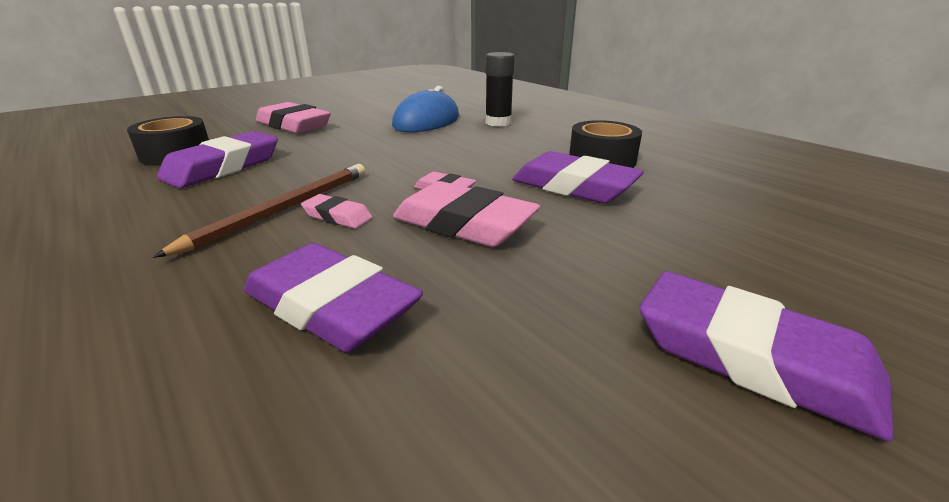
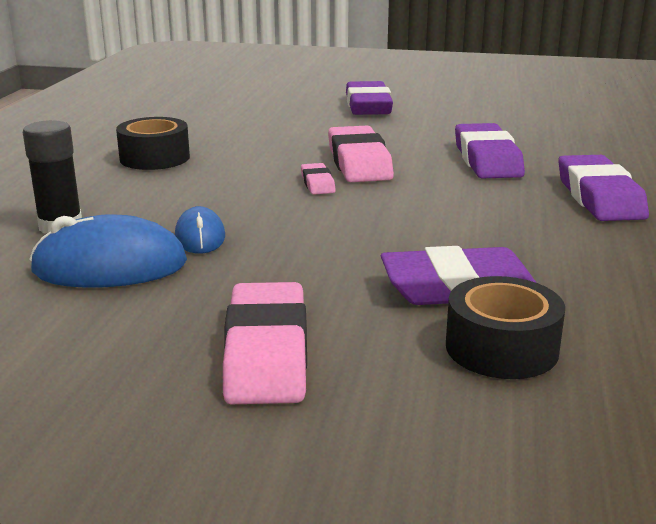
camera: 130 degrees left, 5 degrees down
brown pencil [153,164,365,258] -> none
pink eraser [301,194,373,229] -> none
purple eraser [512,151,644,203] -> purple eraser moved to [558,155,649,221]
none -> blue mouse [175,206,225,254]

